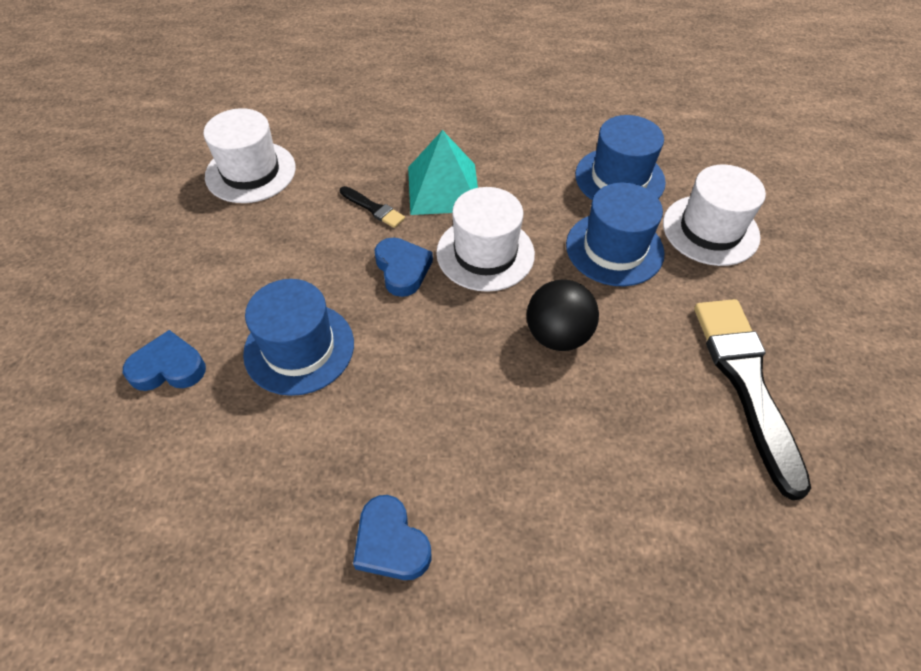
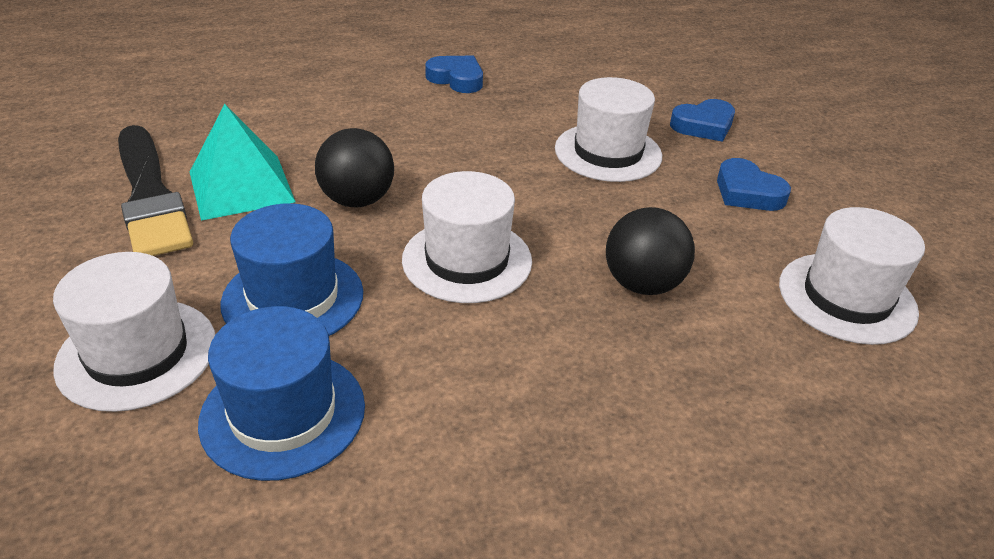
camera: 160 degrees right, 15 degrees down
blue hat [243,279,354,396] -> white hat [555,77,662,182]
black brush [340,186,405,228] -> black ball [606,207,695,295]
blue heart [375,237,433,297] -> blue heart moved to [717,158,791,211]
turquoise pyramid [408,130,478,215] -> turquoise pyramid moved to [190,104,295,221]

